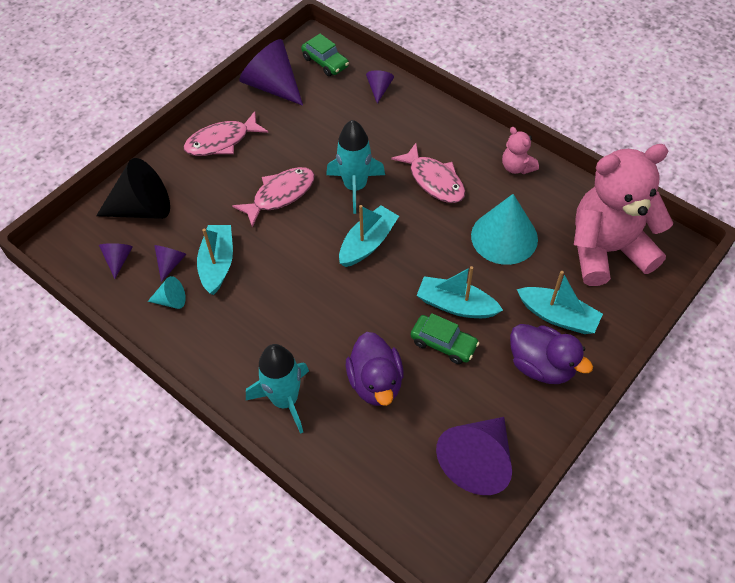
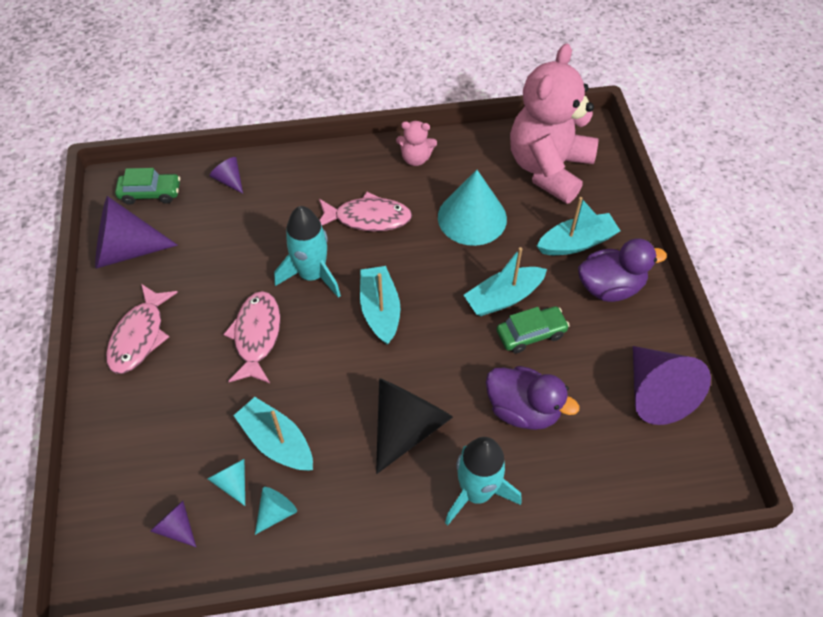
camera: 50 degrees left, 0 degrees up
black cone [96,158,170,219] -> black cone moved to [376,378,453,474]
purple cone [154,245,187,282] -> turquoise cone [208,459,245,506]

